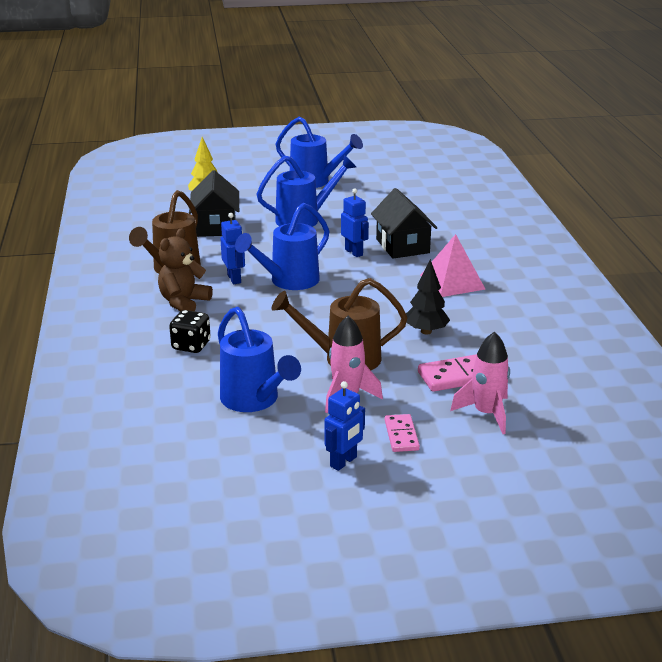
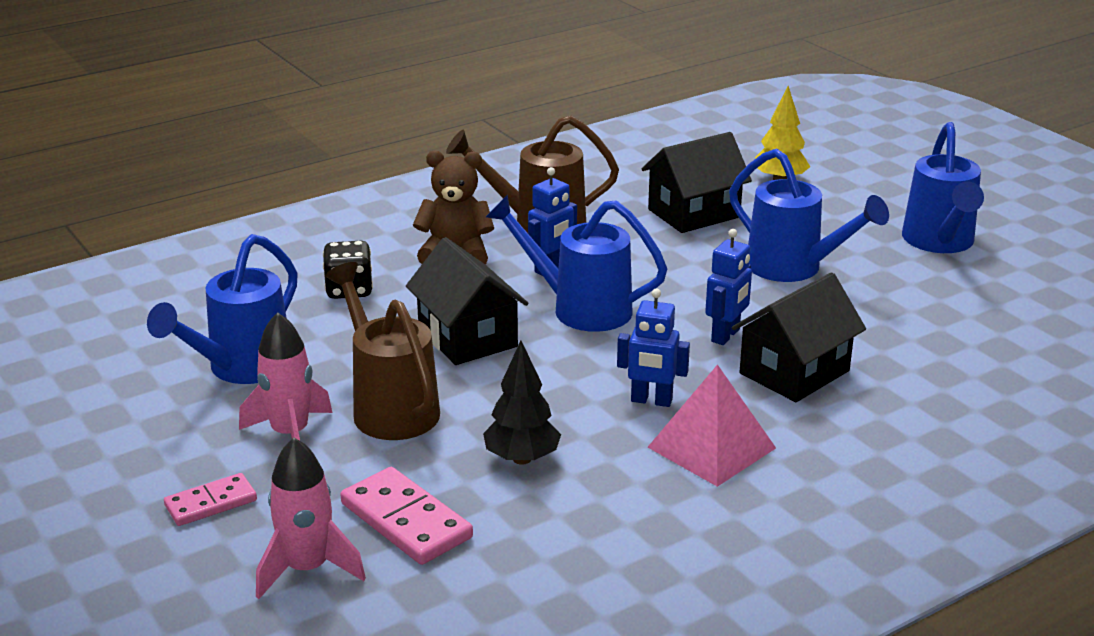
camera: 65 degrees right, 0 degrees up
blue robot [324,381,365,471] -> blue robot moved to [617,289,690,407]
none -> black house [406,237,528,365]

